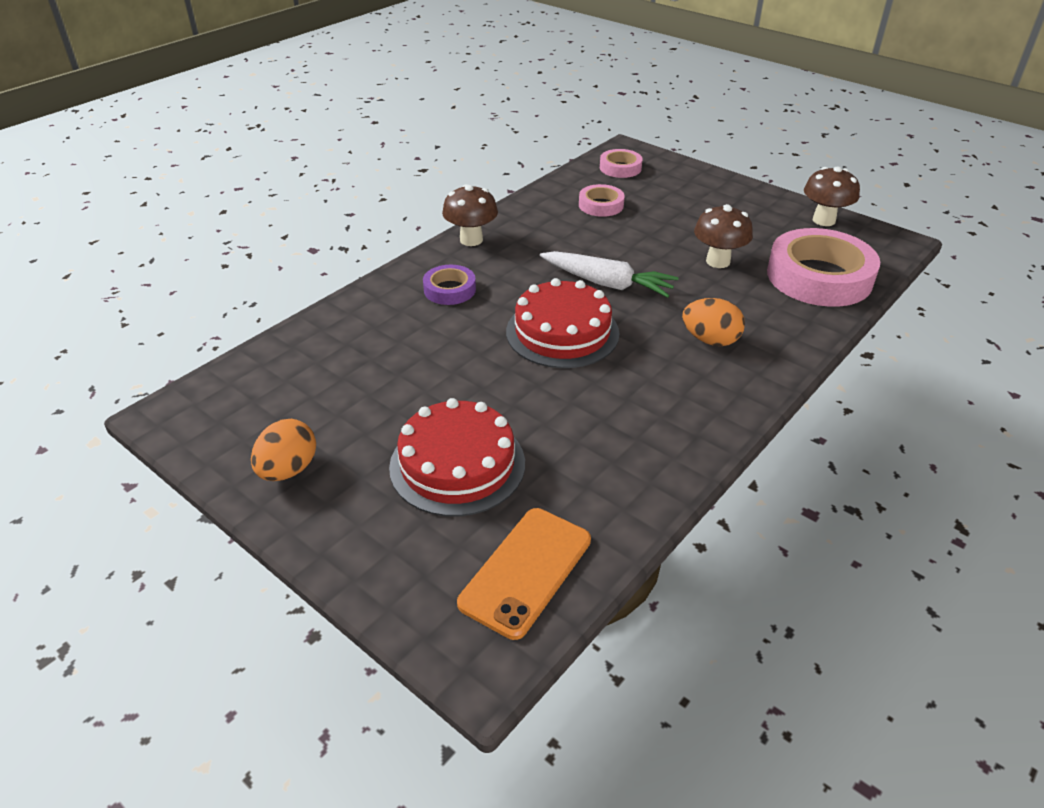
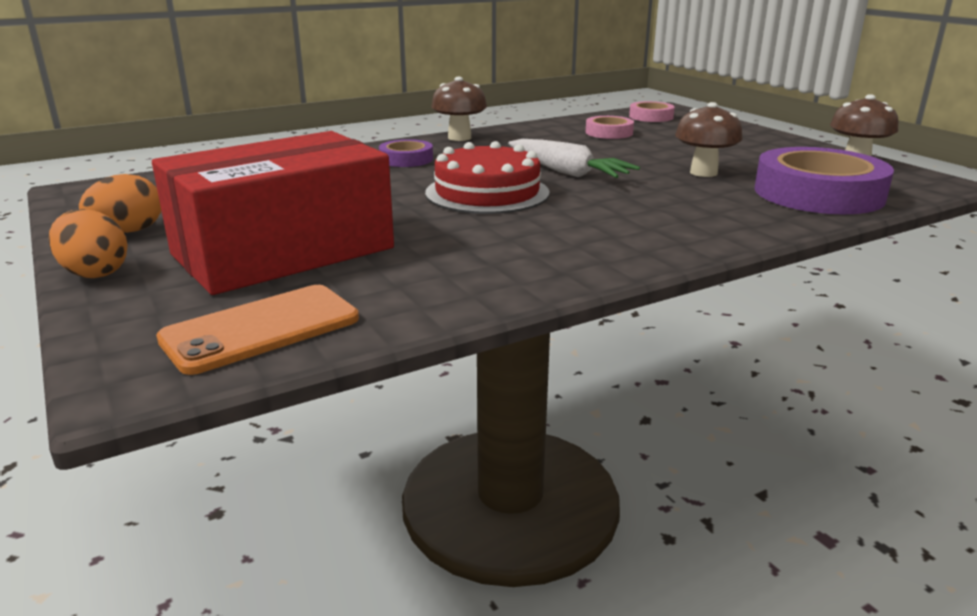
camera: 20 degrees right, 15 degrees down
red cake [389,398,525,516] -> red box [152,131,394,295]
orange egg [682,298,745,346] -> orange egg moved to [49,209,128,278]
pink tape [767,228,880,307] -> purple tape [754,147,894,214]

